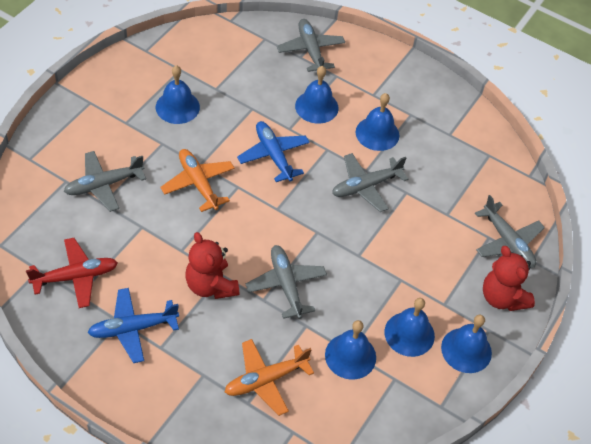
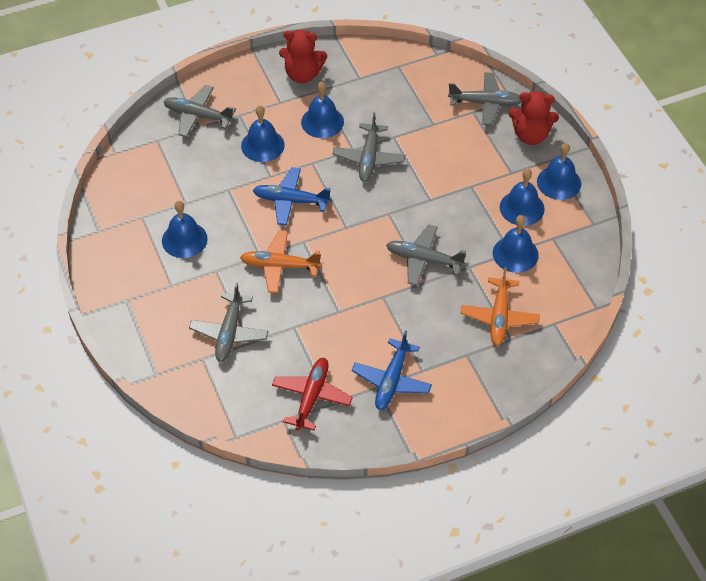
camera: 50 degrees left, 0 degrees up
red teddy bear [185,232,239,299] -> red teddy bear moved to [279,30,327,83]

